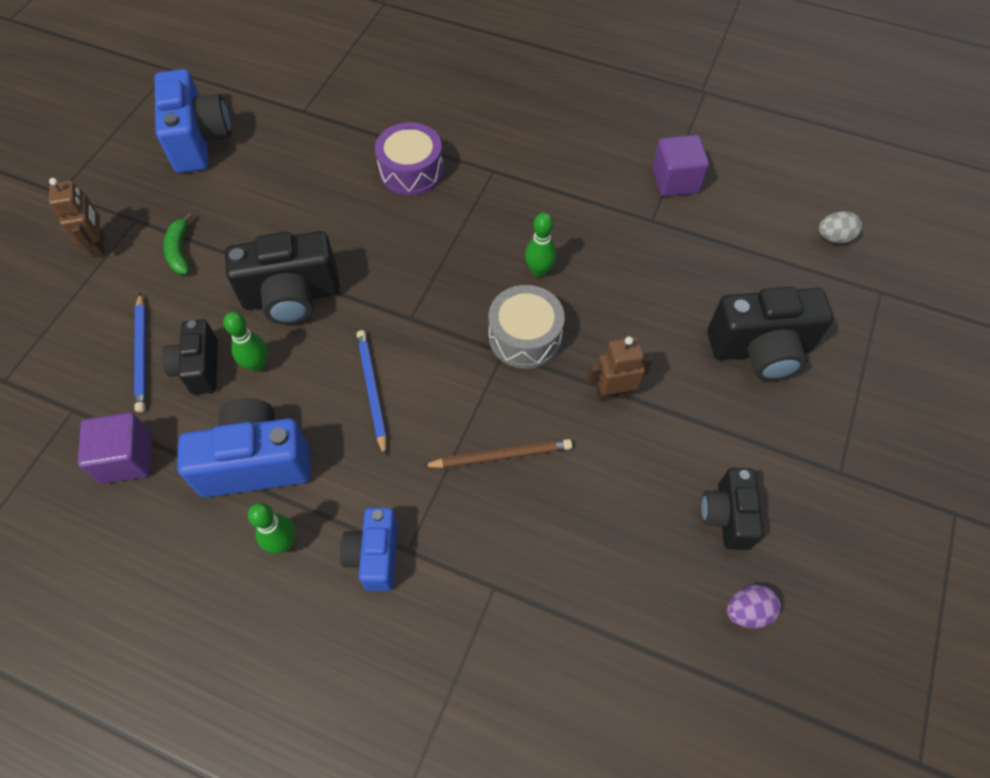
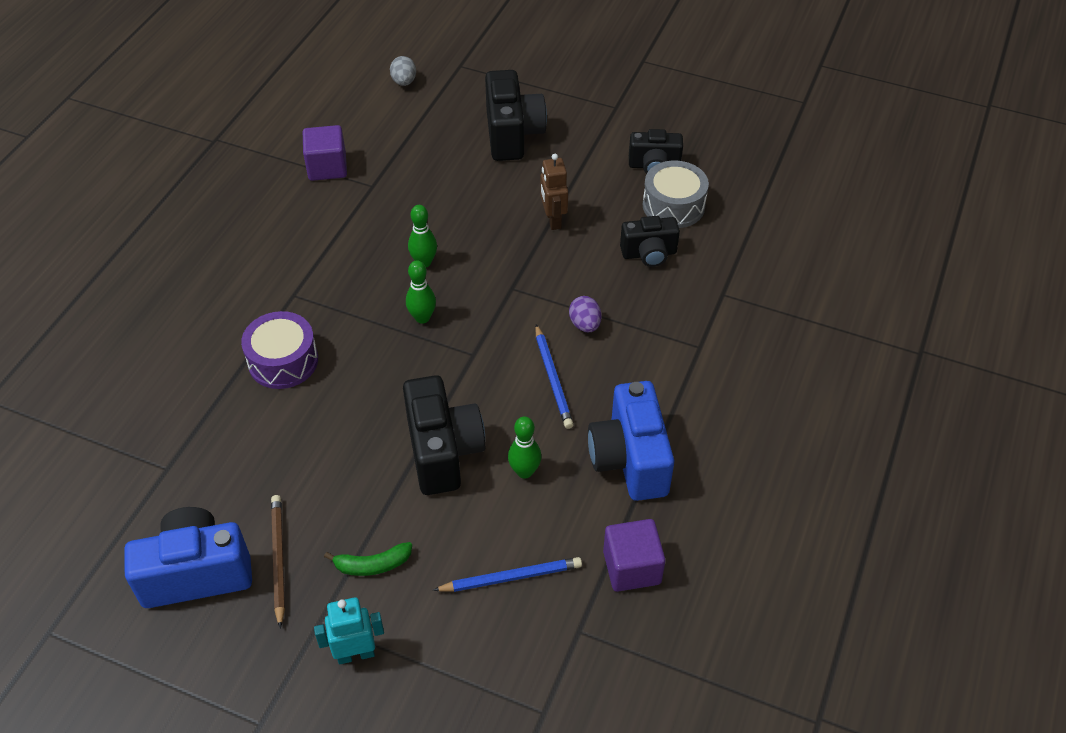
camera: 90 degrees left, 10 degrees down
brown robot [49,178,105,258] -> turquoise robot [314,597,384,664]
black camera [161,319,218,395] -> black camera moved to [620,216,680,267]
green bowling pin [248,503,296,554] -> green bowling pin moved to [406,260,436,324]
blue camera [340,508,398,591] -> none
blue pencil [356,330,387,456] -> blue pencil turned 90 degrees counterclockwise [535,324,573,429]
brown pencil [423,439,572,468] -> brown pencil moved to [271,495,285,629]
grey drum [489,285,565,369] -> grey drum moved to [643,161,709,228]
purple egg [727,585,781,629] -> purple egg moved to [569,296,602,332]

